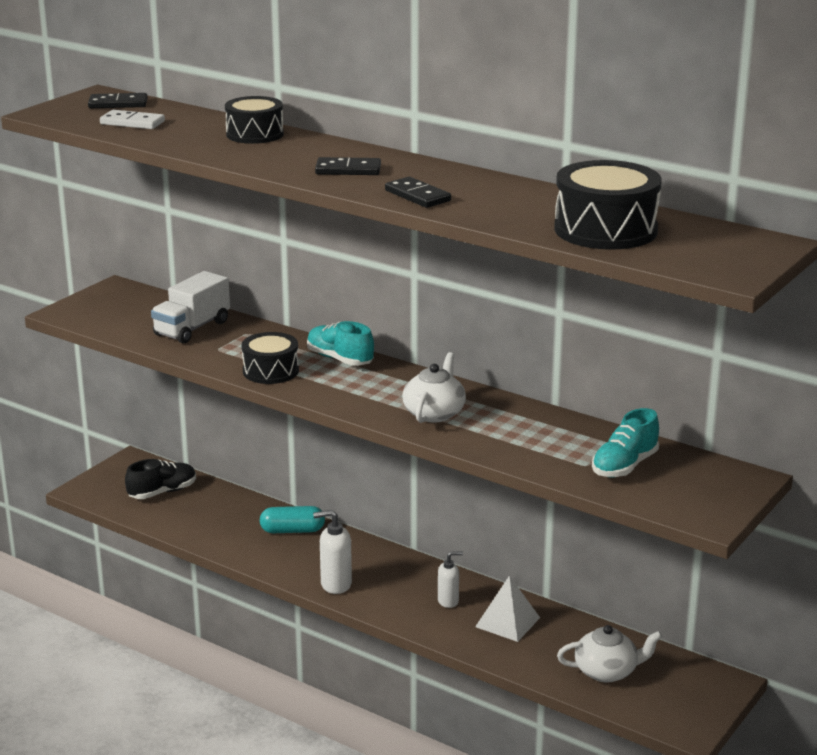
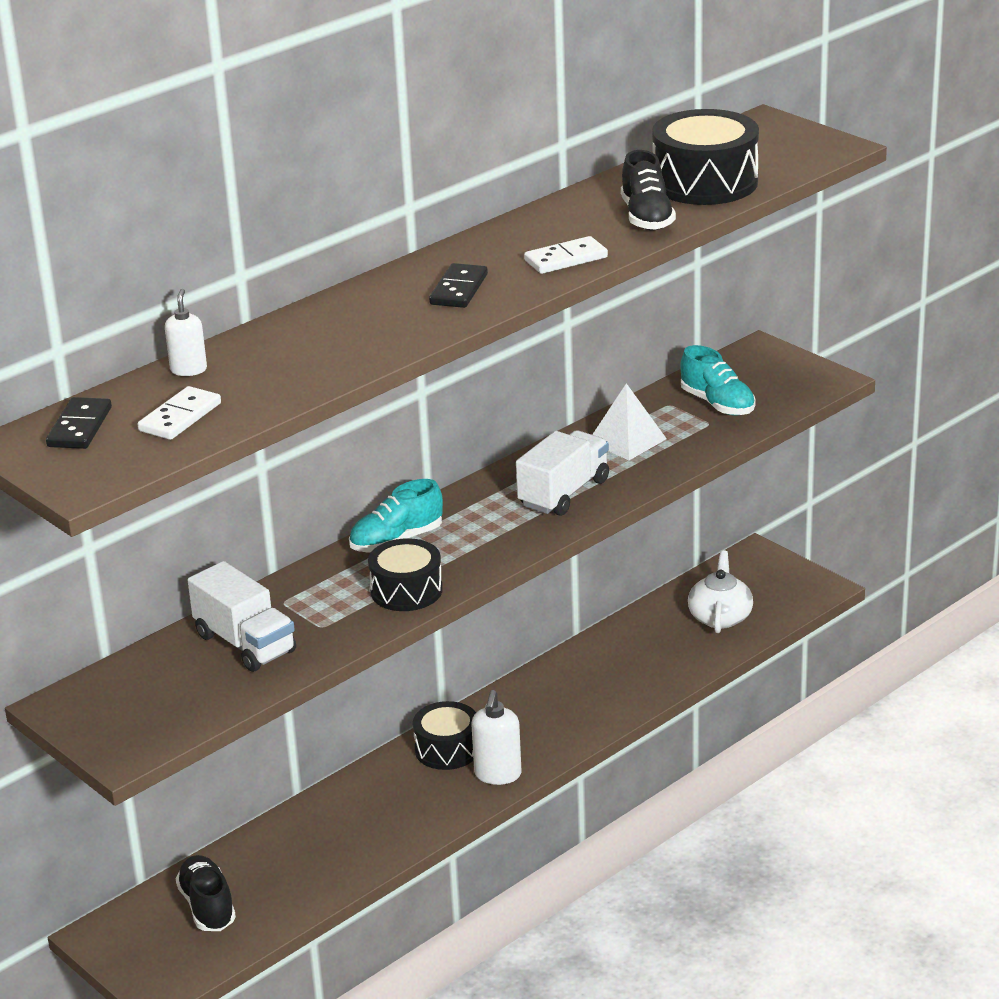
camera: 75 degrees left, 5 degrees up
black drum [225,96,284,144] -> black drum moved to [413,701,476,770]
turquoise capsule [260,506,325,533] -> none
black domino [385,177,451,208] -> white domino [524,236,608,274]
white teapot [403,352,466,423] -> white truck [516,430,609,516]
white soap dispenser [438,551,463,608] -> white soap dispenser moved to [165,289,207,376]
white pyramid [475,576,540,642] -> white pyramid moved to [592,383,667,460]
none -> black shoe [621,150,676,231]

